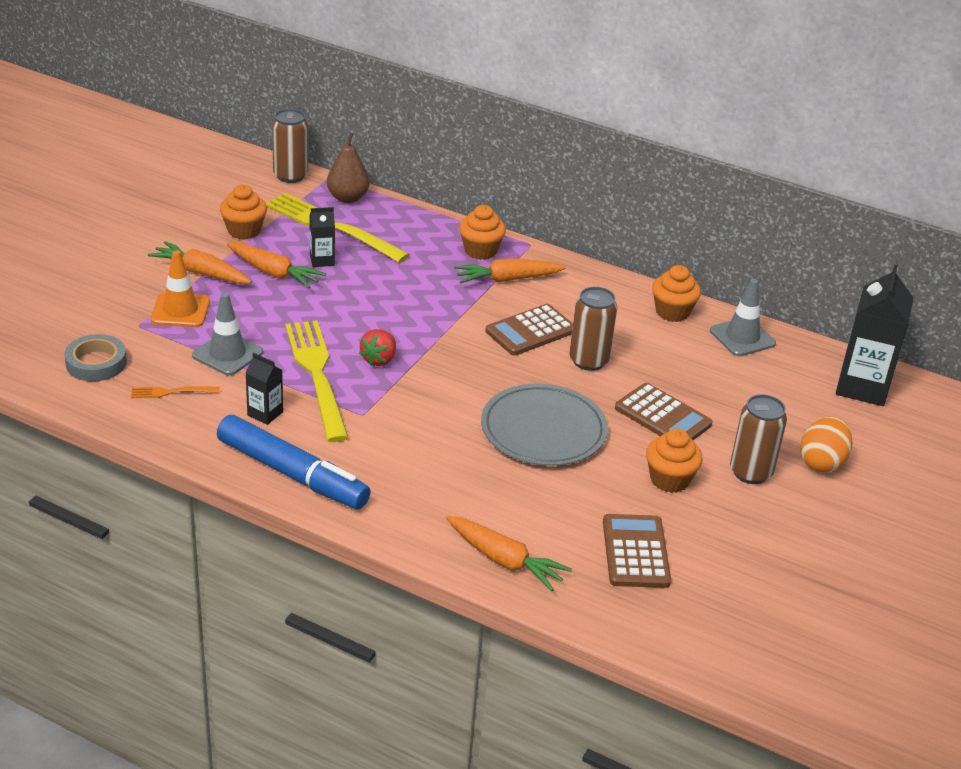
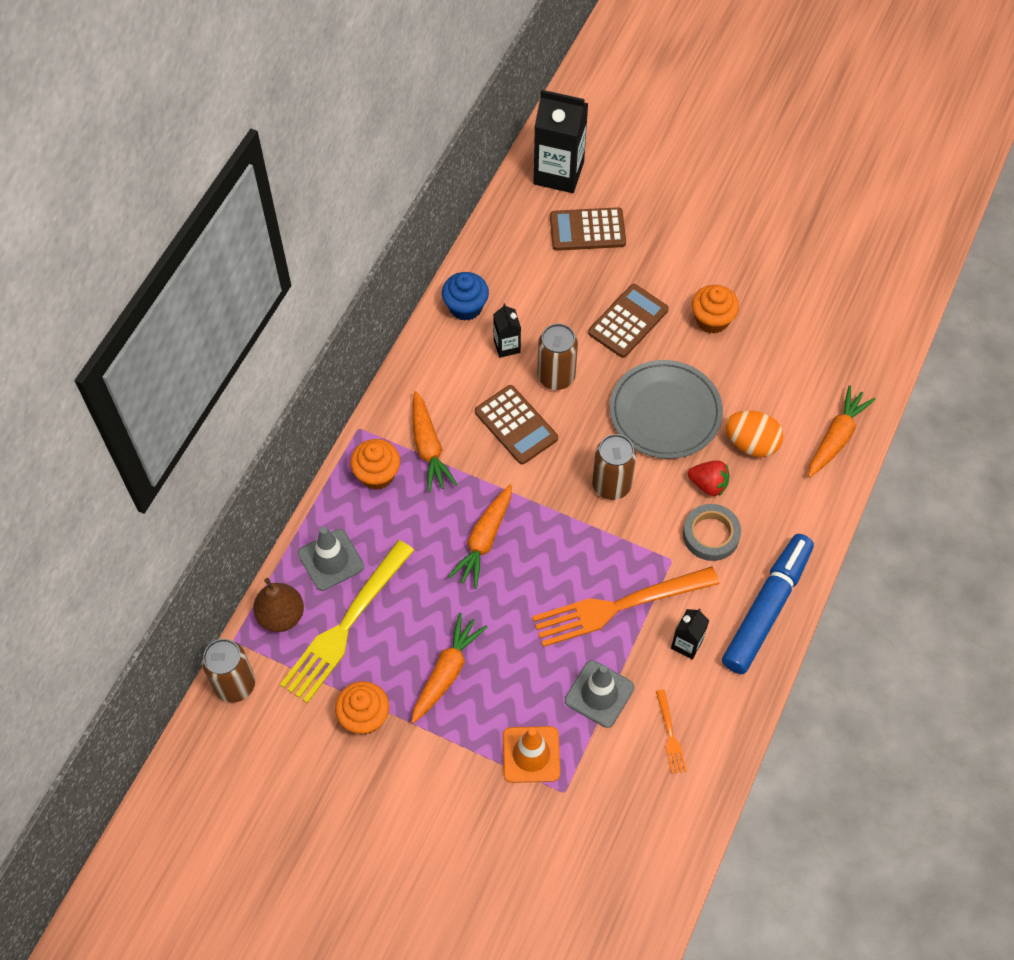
camera: 90 degrees left, 25 degrees up
grey tape [64,334,127,381] -> grey tape moved to [683,504,741,561]
orange carrot [148,241,251,284] -> orange carrot moved to [448,484,512,589]
yellow fork [285,320,349,442] -> orange fork [532,566,719,647]
black carton [309,207,335,267] -> black carton moved to [493,303,521,358]
red strawberry [359,329,396,366] -> red strawberry moved to [688,460,730,496]
brown calculator [603,514,671,588] -> brown calculator moved to [550,207,626,251]
orange cupcake [652,265,701,322] -> blue cupcake [442,272,489,321]
grey traffic cone [710,279,776,356] -> grey traffic cone moved to [298,527,364,591]
brown can [730,394,787,484] -> brown can moved to [592,434,636,500]
orange egg [800,416,853,473] -> orange egg moved to [726,411,783,457]

